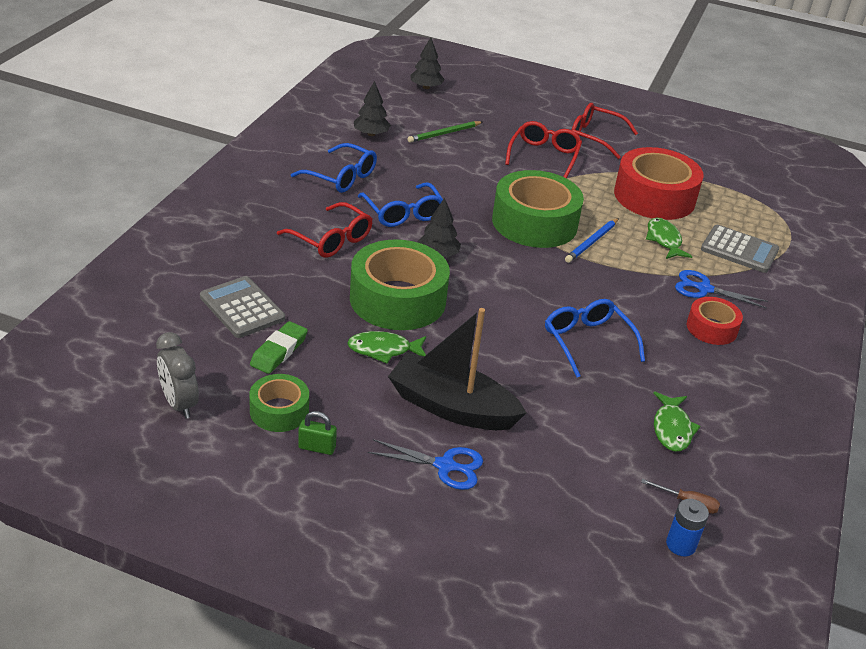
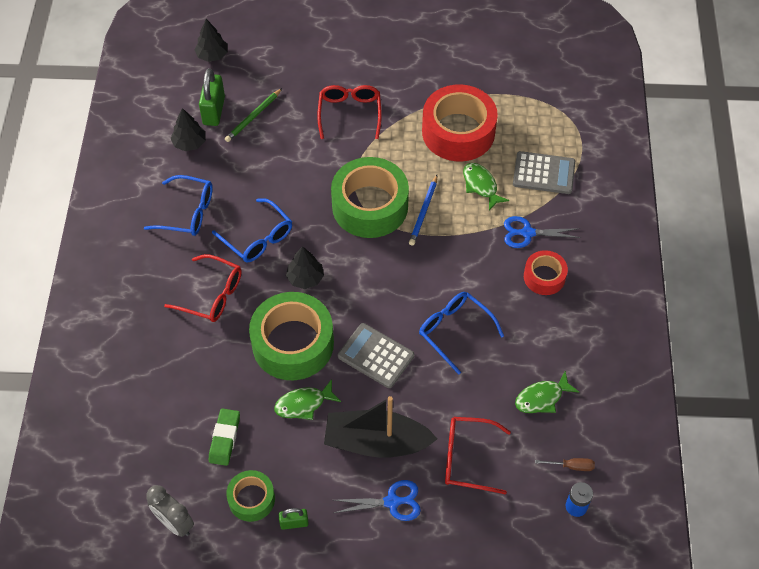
camera: 15 degrees left, 20 degrees up
grey calculator [200,276,285,338] -> grey calculator moved to [338,323,414,388]
red glasses [572,103,638,159] -> red glasses moved to [445,417,511,495]
green fish [654,392,701,452] -> green fish turned 75 degrees clockwise [515,371,579,413]
none -> green padlock [199,68,225,126]

